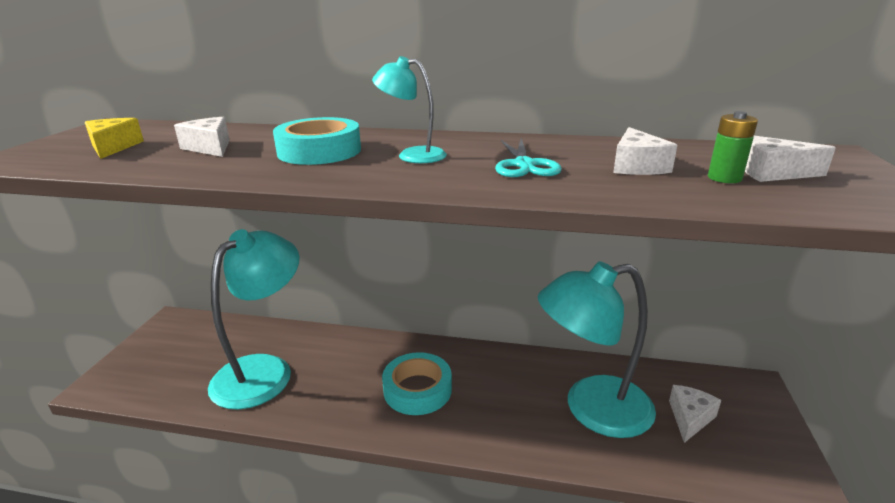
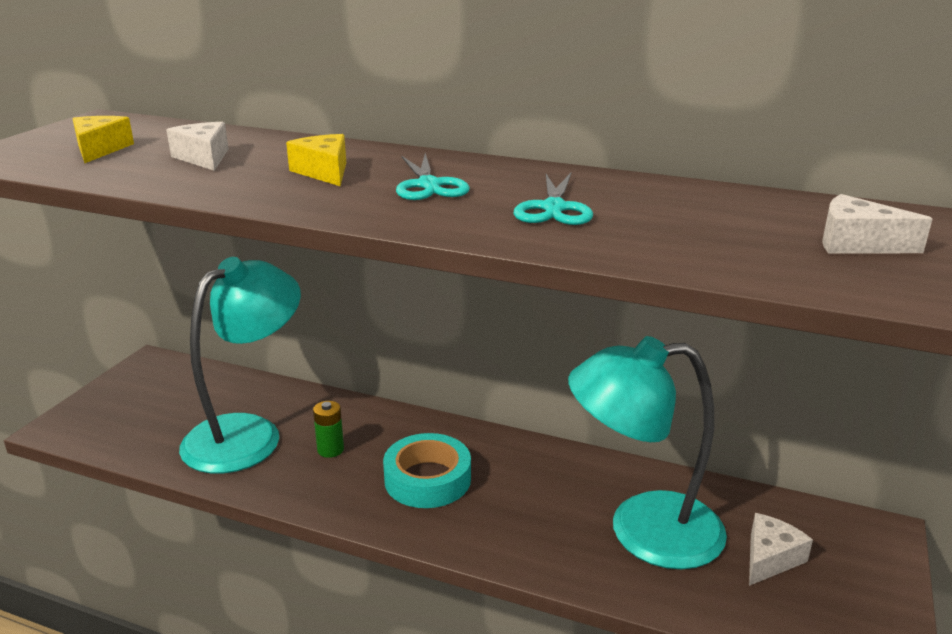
camera: 10 degrees right, 0 degrees up
turquoise tape [273,117,361,165] -> yellow cheese [286,134,346,186]
turquoise lamp [372,56,447,163] -> turquoise scissors [396,153,470,200]
white cheese [613,127,677,175] -> none
green battery [708,111,758,183] -> green battery moved to [313,401,344,458]

